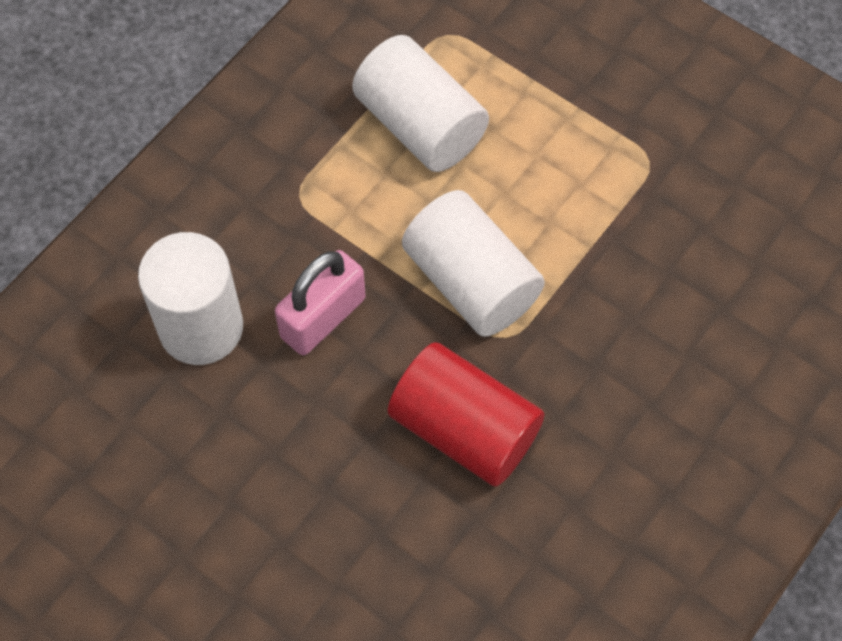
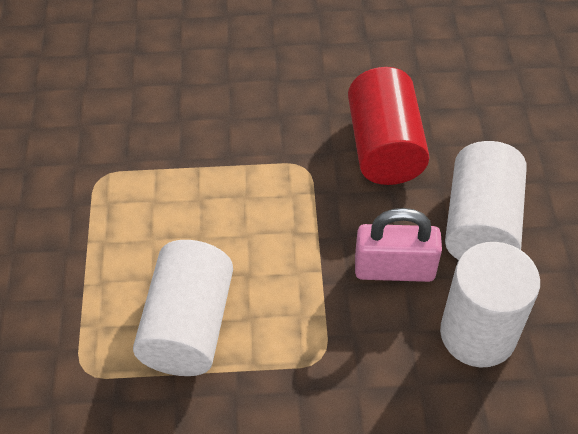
camera: 130 degrees left, 10 degrees down
white cylinder [402,190,545,337] -> white cylinder moved to [445,141,527,260]

